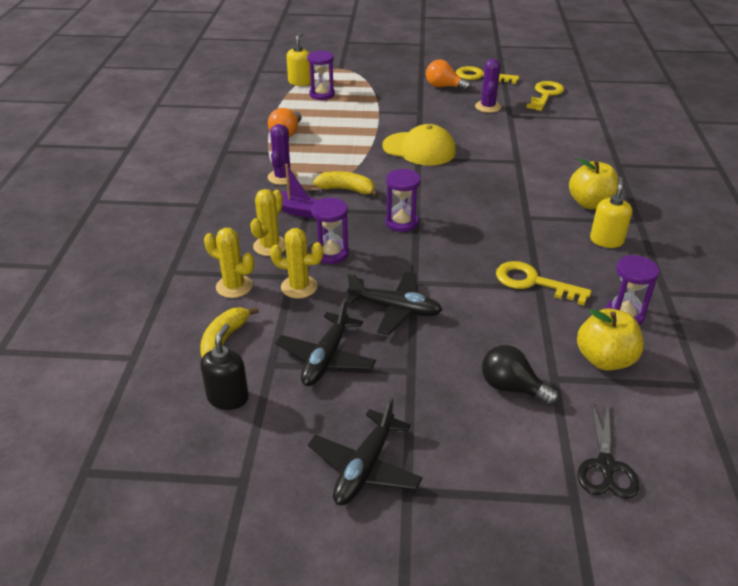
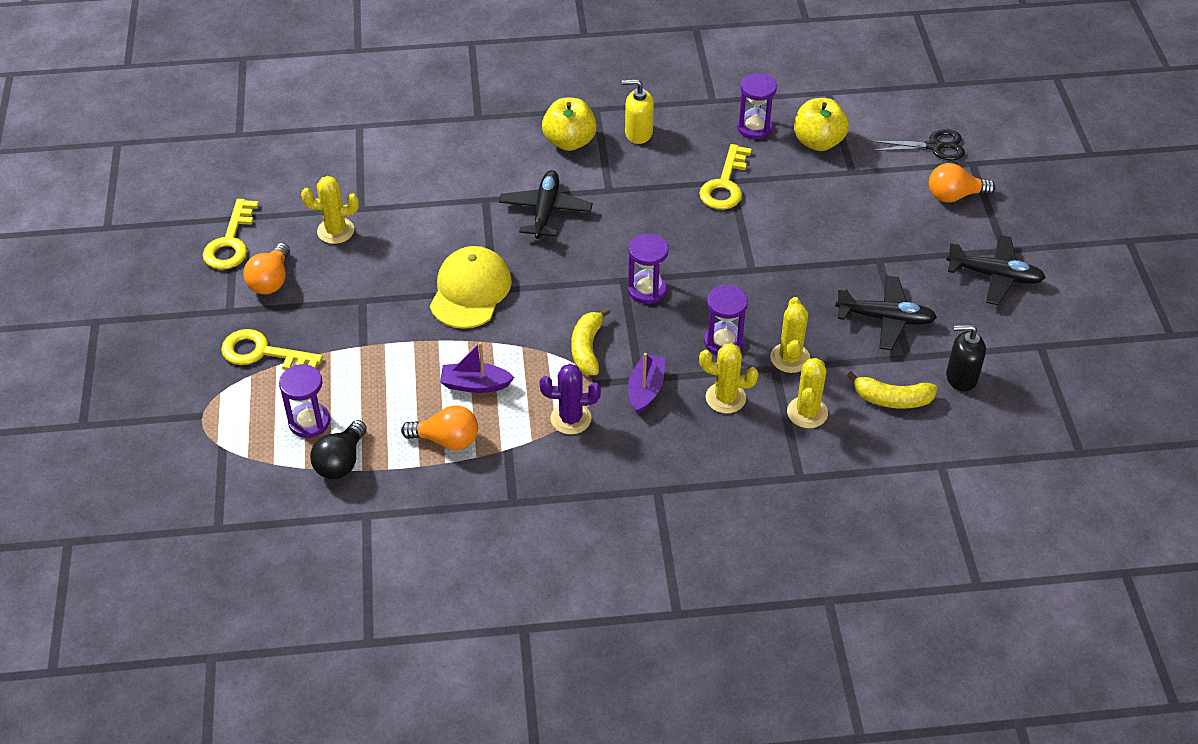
camera: 100 degrees left, 10 degrees up
yellow soap dispenser [286,32,311,86] -> none
black plane [347,272,442,335] -> black plane moved to [499,170,593,239]
purple cactus [475,59,501,113] -> yellow cactus [301,176,359,244]
black light bulb [482,345,559,406] -> black light bulb moved to [310,420,367,479]
yellow key [526,81,564,111] -> yellow key moved to [221,329,323,370]
none -> purple boat [440,342,514,393]
none -> orange light bulb [929,163,995,203]

